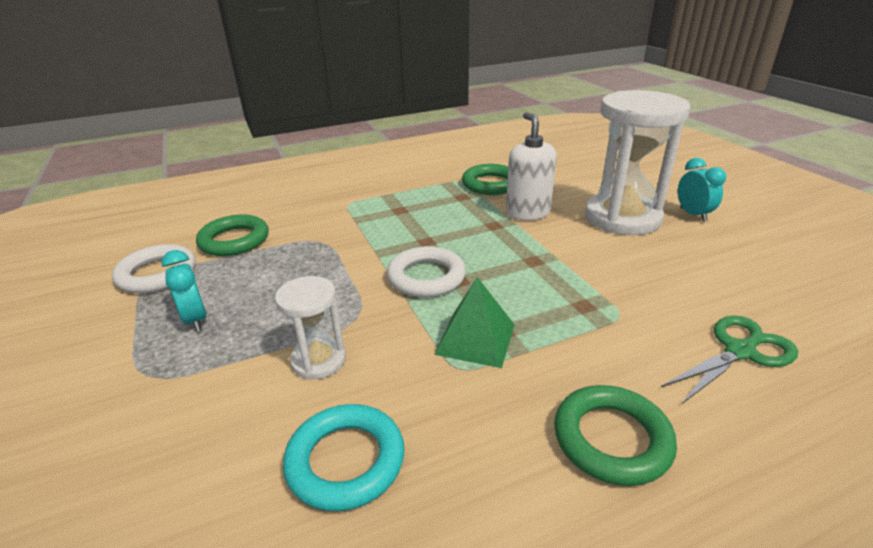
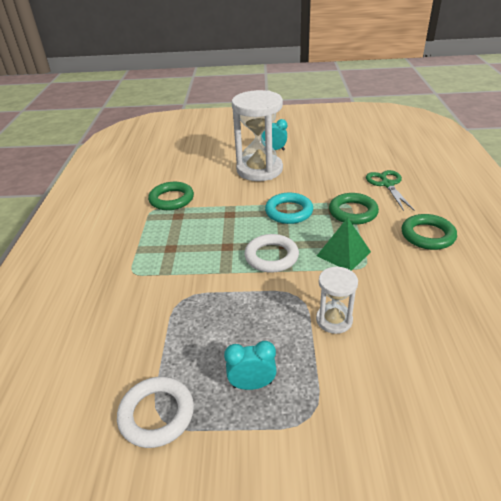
camera: 65 degrees left, 5 degrees up
green ring [196,215,269,256] -> green ring moved to [329,193,379,225]
turquoise ring [283,404,405,511] -> turquoise ring moved to [265,193,313,224]
white soap dispenser [506,112,557,220] -> none

